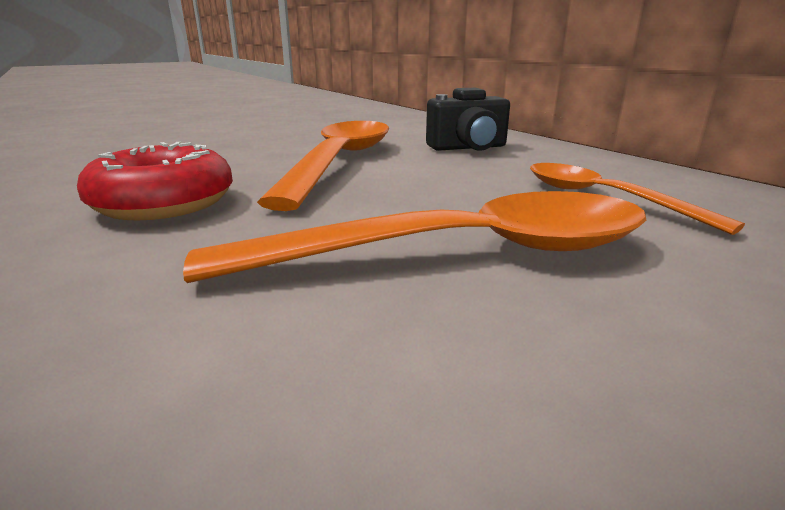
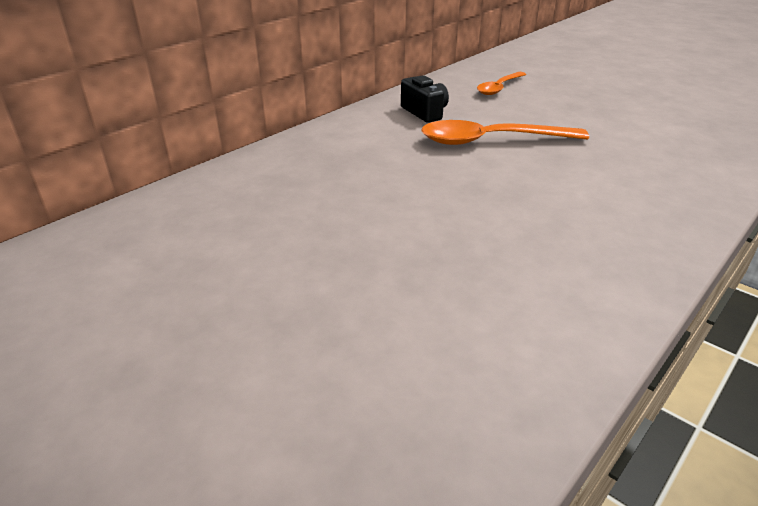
camera: 105 degrees left, 10 degrees up
red donut [77,142,233,221] -> none
orange spoon [183,191,646,283] -> none

